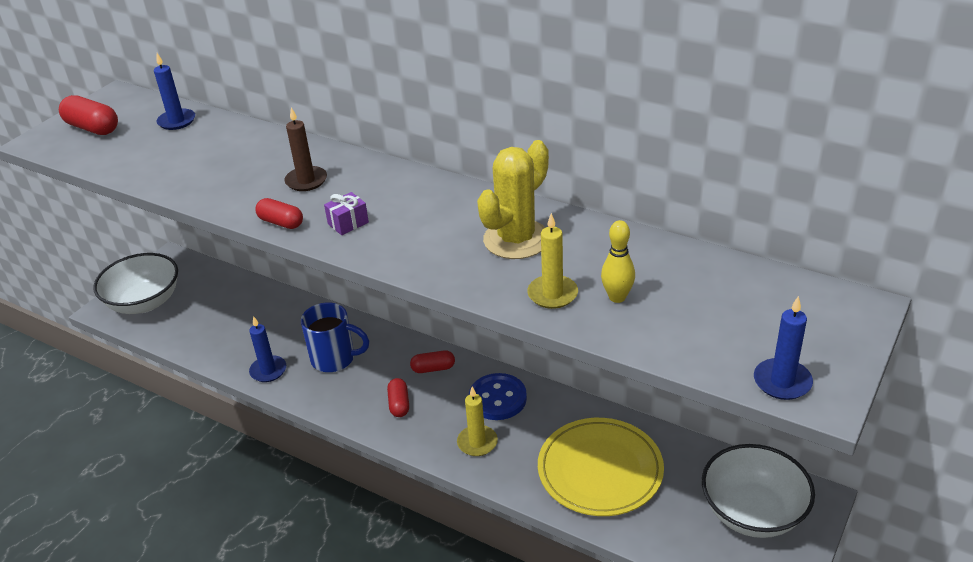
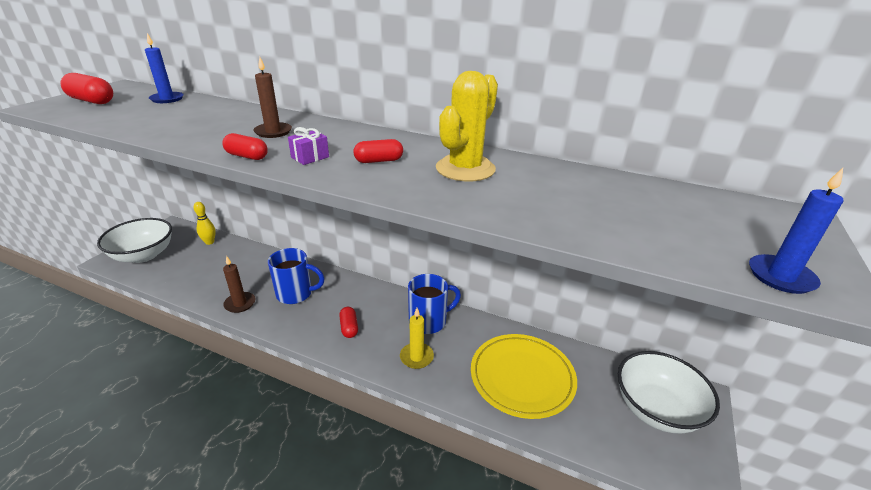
camera: 10 degrees left, 5 degrees down
blue candle [249,316,286,382] -> brown candle [223,256,256,313]
red capsule [410,350,455,373] -> red capsule moved to [353,139,403,163]
blue button [469,373,527,420] -> blue mug [408,274,461,334]
yellow candle [527,213,578,309] -> none
yellow bowling pin [601,220,635,303] -> yellow bowling pin moved to [194,202,216,245]

